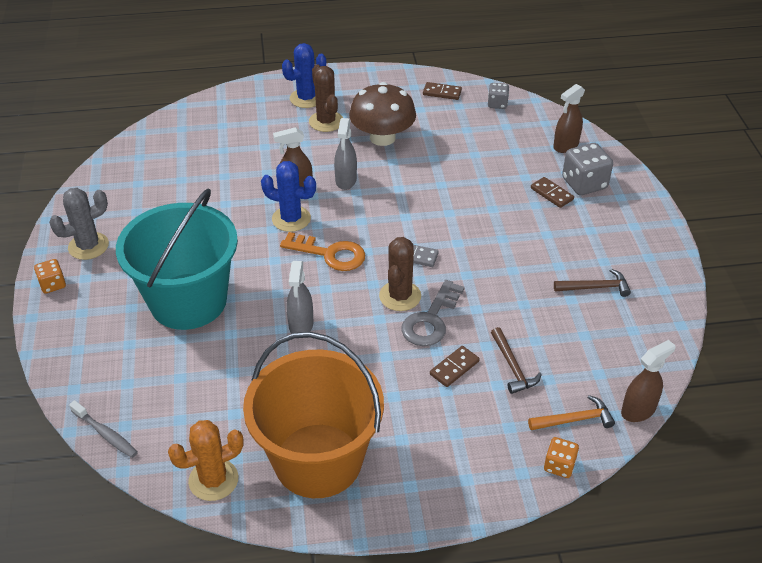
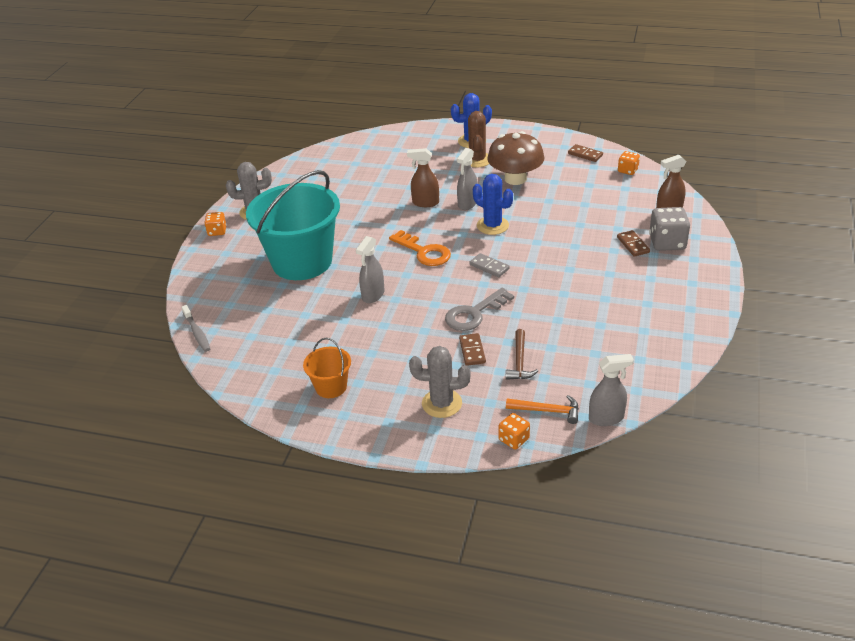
camera: 25 degrees right, 5 degrees down
orange cactus [168,420,244,501] -> none
orange bucket [243,332,384,498] -> orange bucket [303,338,351,398], size x0.44
blue cactus [261,161,316,232] -> blue cactus moved to [473,174,513,235]
brown cactus [379,237,421,311] -> none
brown domino [430,346,479,387] -> brown domino turned 75 degrees counterclockwise [459,333,486,366]
grey dice [488,83,509,109] -> orange dice [618,151,640,175]
brown hammer [554,269,631,297] -> none
brown spray bottle [621,340,676,422] -> grey spray bottle [589,354,634,426]
none -> grey cactus [409,346,471,418]

